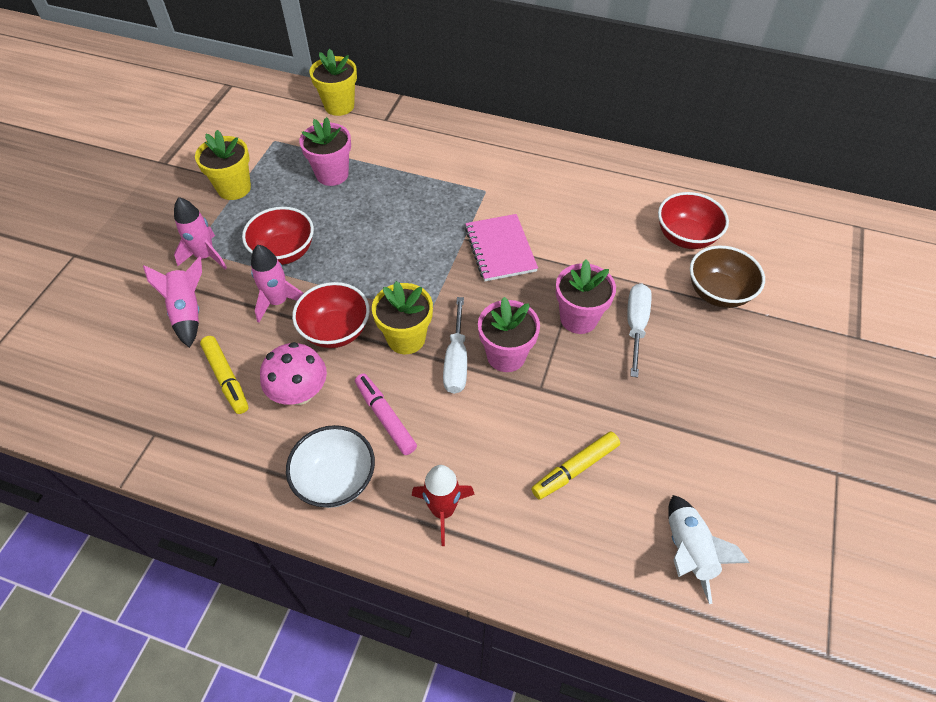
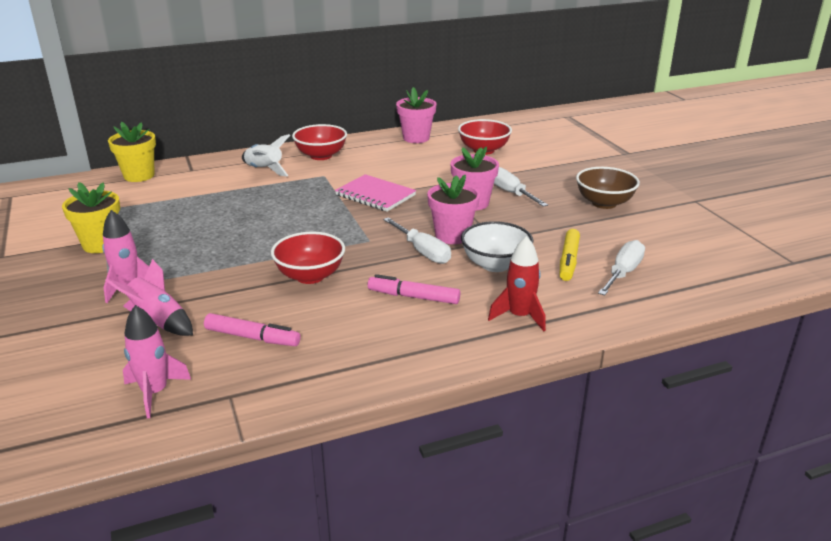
camera: 40 degrees left, 25 degrees down
yellow marker [200,336,248,414] -> pink marker [204,313,301,346]
red bowl [242,207,314,265] -> red bowl moved to [292,124,347,160]
pink rocket [251,245,304,322] -> pink rocket moved to [123,305,191,418]
pink mushroom [260,342,327,405] -> none
white bowl [286,425,375,508] -> white bowl moved to [461,221,533,272]
pink flower pot [299,117,351,186] -> pink flower pot moved to [396,87,437,143]
yellow flower pot [372,281,433,354] -> none
white rocket [668,495,750,604] -> white rocket moved to [242,134,290,176]
brown bowl [690,246,765,308] -> brown bowl moved to [576,167,640,209]
none -> white screwdriver [598,240,645,296]

